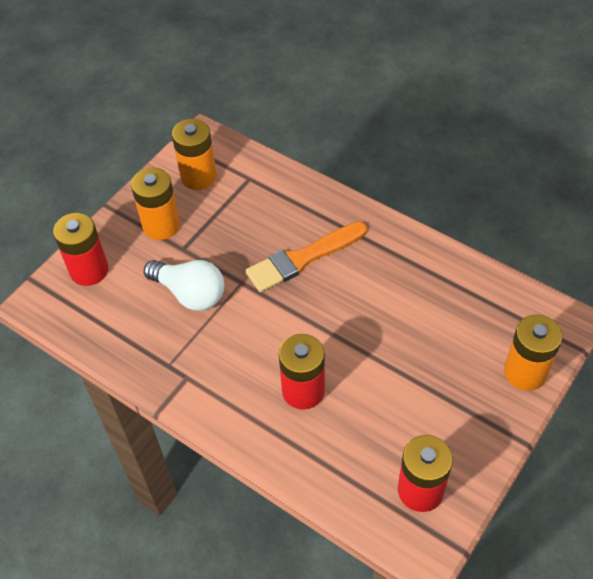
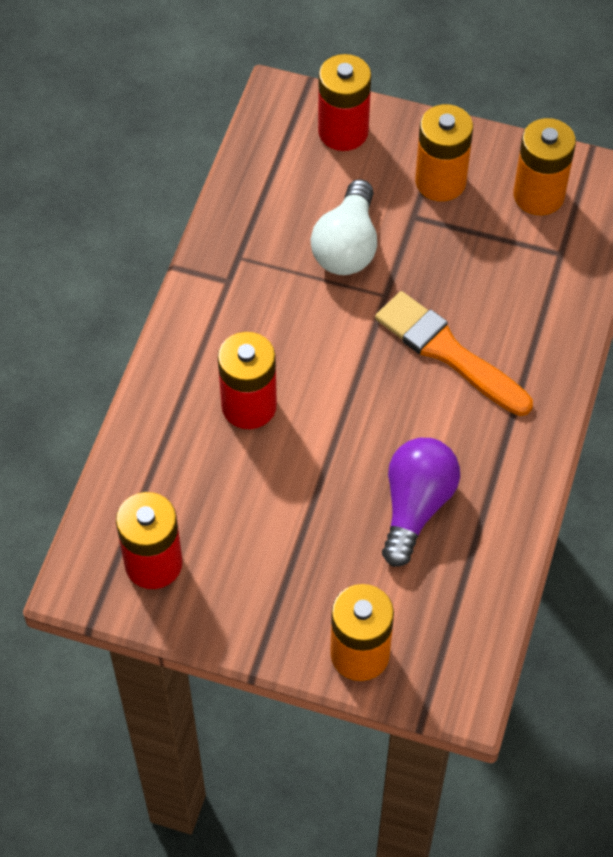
camera: 70 degrees right, 5 degrees up
none -> purple light bulb [382,438,460,567]

